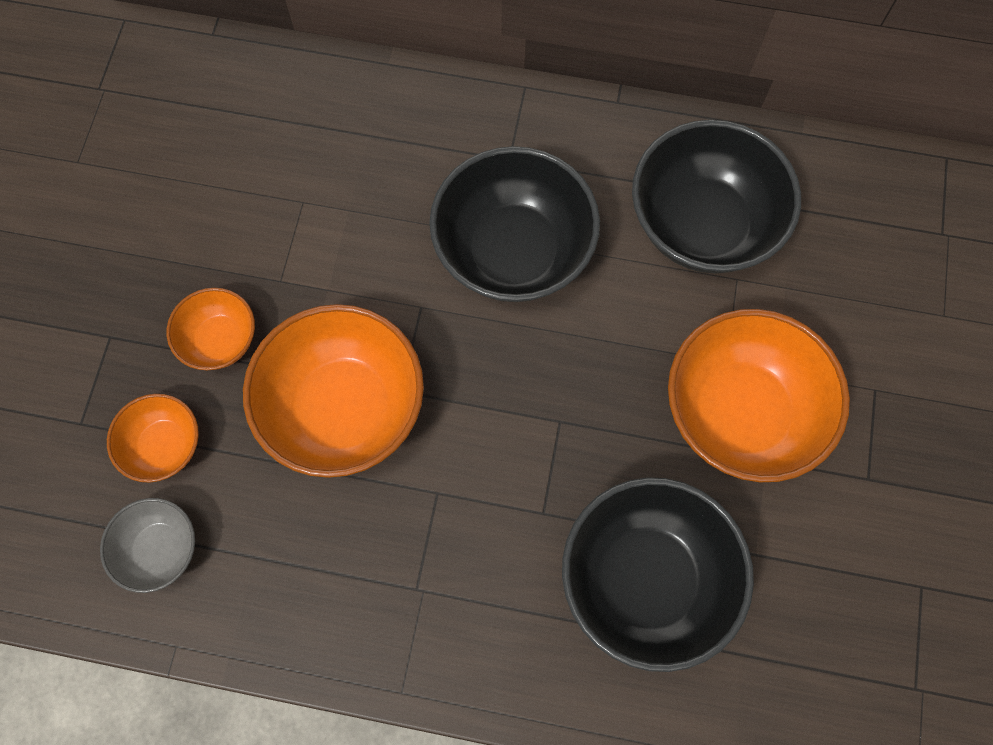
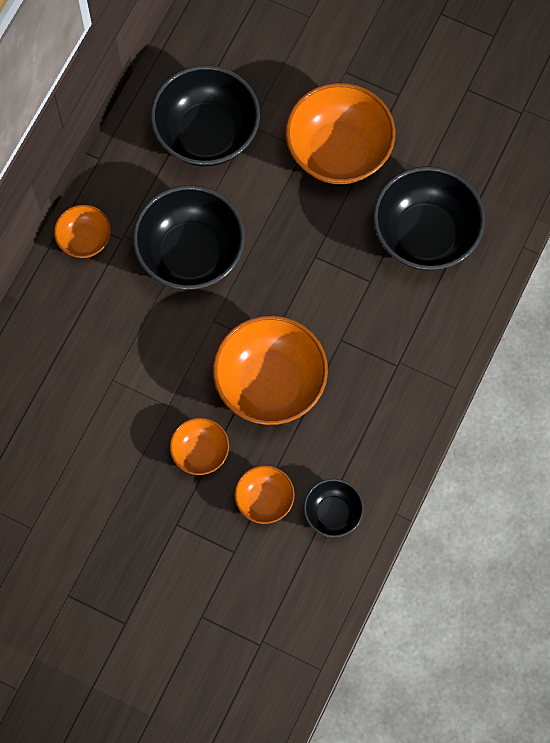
camera: 75 degrees left, 0 degrees up
grey bowl [100,498,195,593] -> black bowl [304,479,364,538]
none -> orange bowl [54,205,111,258]

